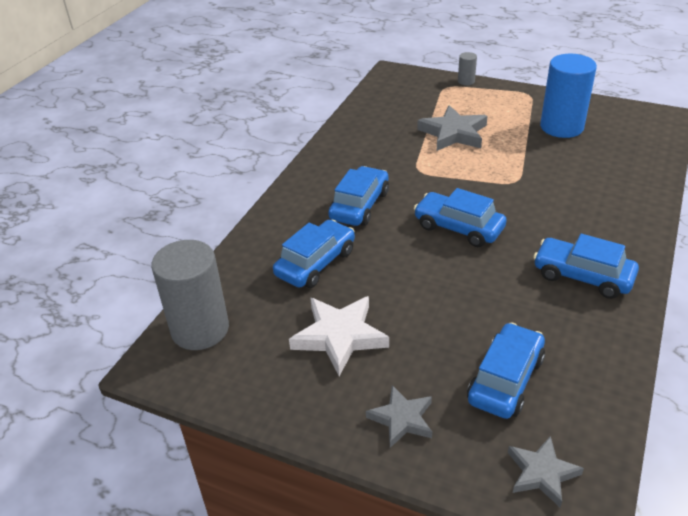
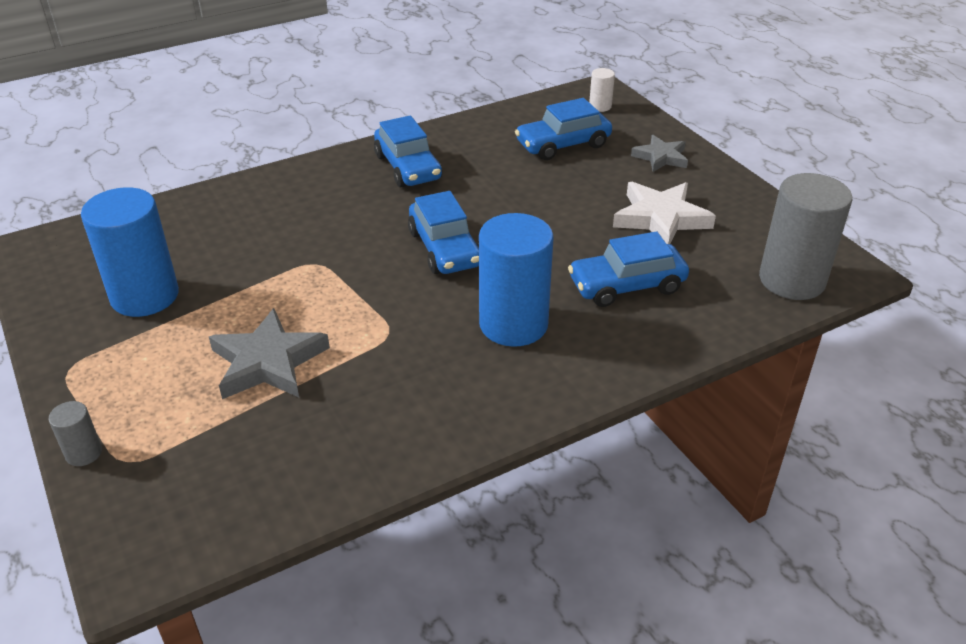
camera: 145 degrees left, 0 degrees up
blue car [328,166,389,226] -> blue cylinder [479,213,554,347]
grey star [508,436,584,507] -> white cylinder [589,68,615,112]

